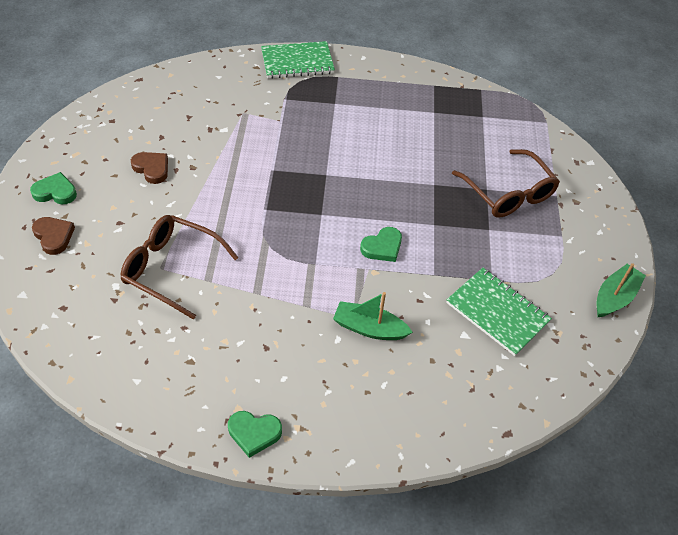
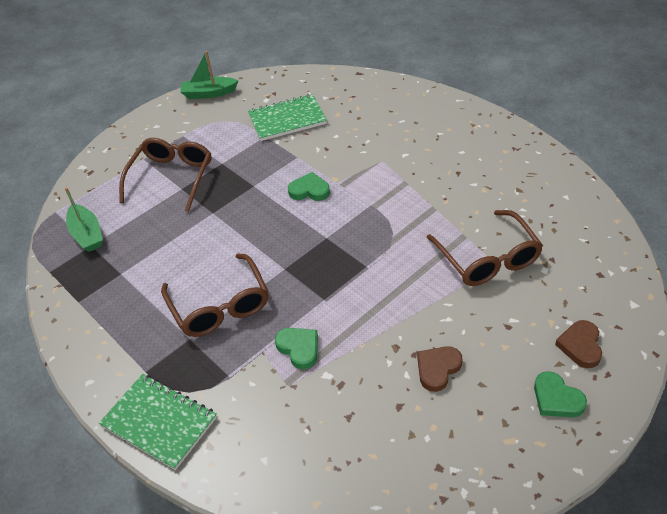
camera: 130 degrees left, 5 degrees down
brown heart [131,152,168,184] -> brown heart turned 45 degrees clockwise [417,346,462,392]
green heart [228,411,282,458] -> green heart moved to [275,328,318,369]
green boat [333,292,413,340] -> green boat moved to [65,187,103,252]
green notebook [446,268,552,356] -> green notebook turned 75 degrees clockwise [248,94,327,141]
none -> brown glasses [161,254,268,337]

